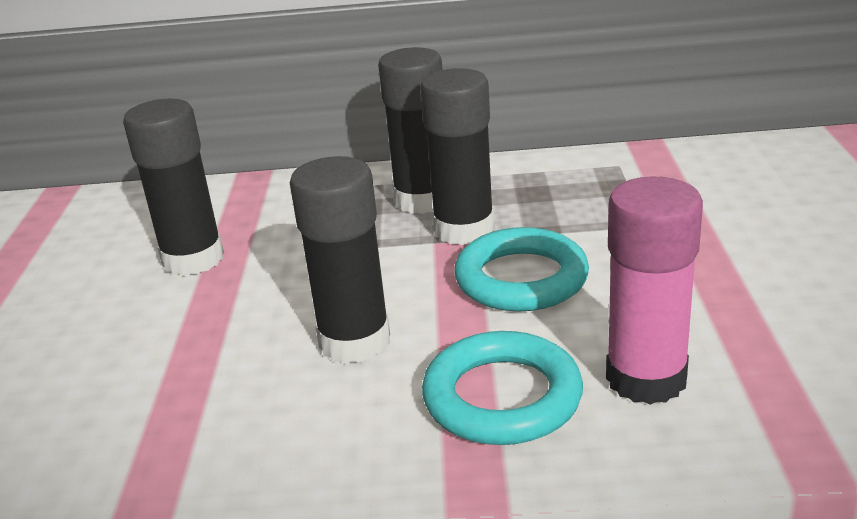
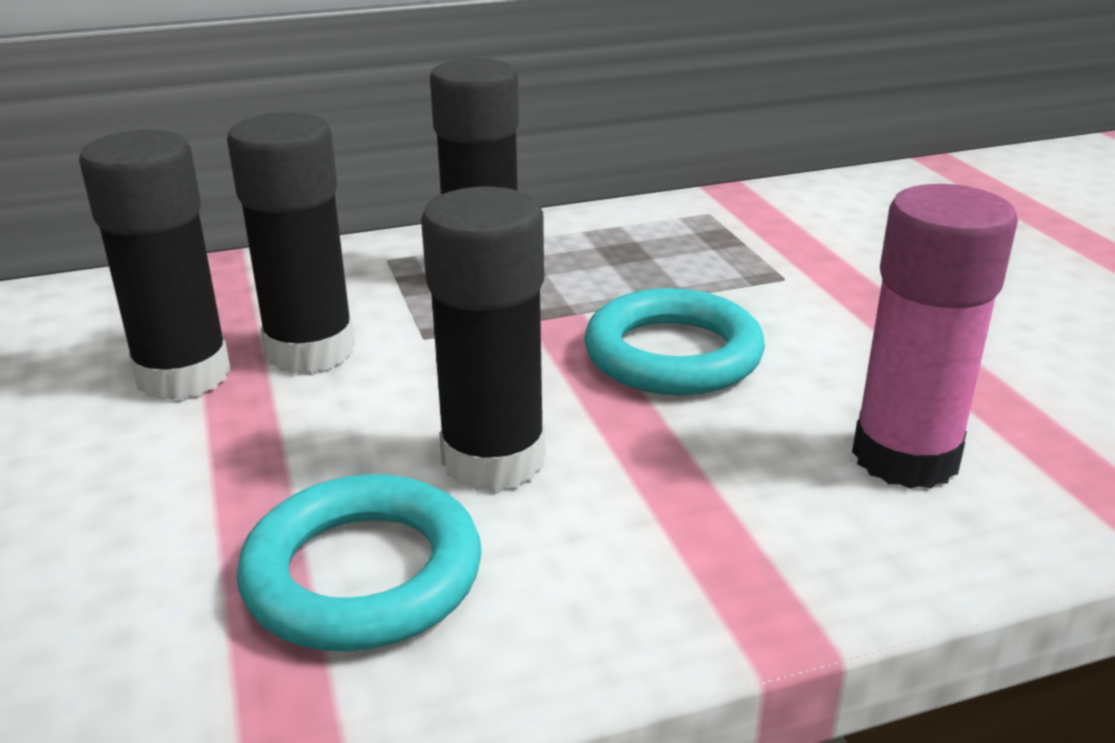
camera: 20 degrees left, 0 degrees up
black glue stick [420,68,495,245] -> black glue stick moved to [227,112,355,373]
turquoise ring [422,331,583,445] -> turquoise ring moved to [237,474,482,651]

